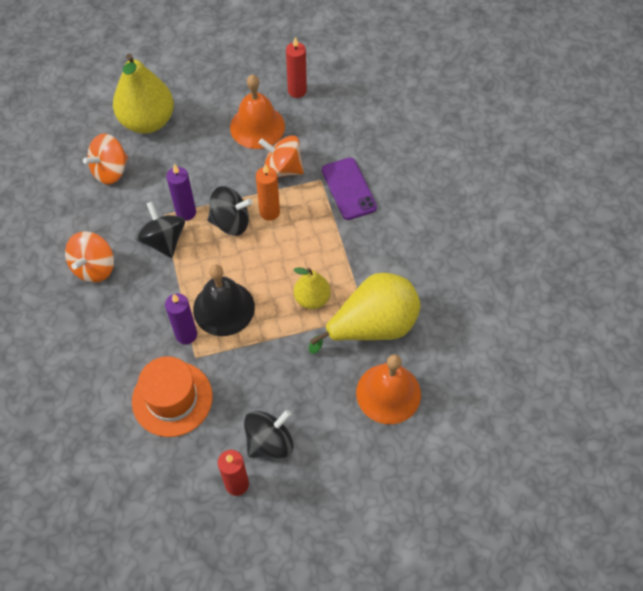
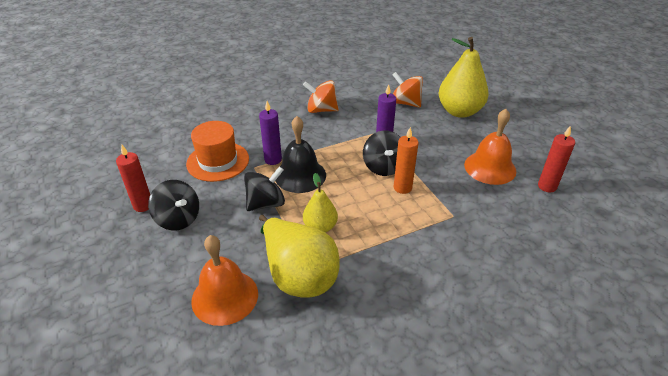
camera: 80 degrees right, 20 degrees down
black spinning top [135,202,185,258] -> black spinning top moved to [244,167,285,211]
orange spinning top [259,135,304,178] -> none
purple phone [322,158,377,220] -> none

